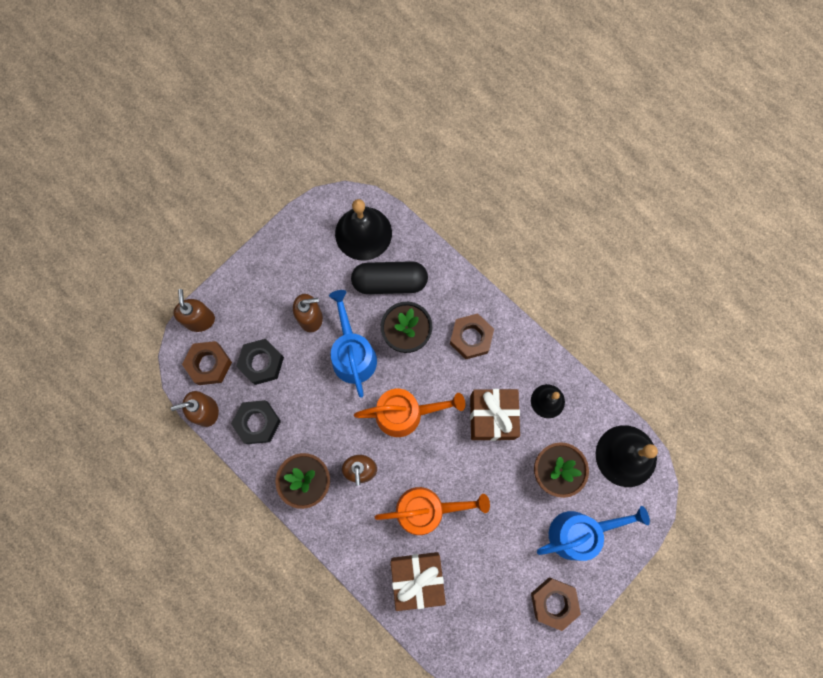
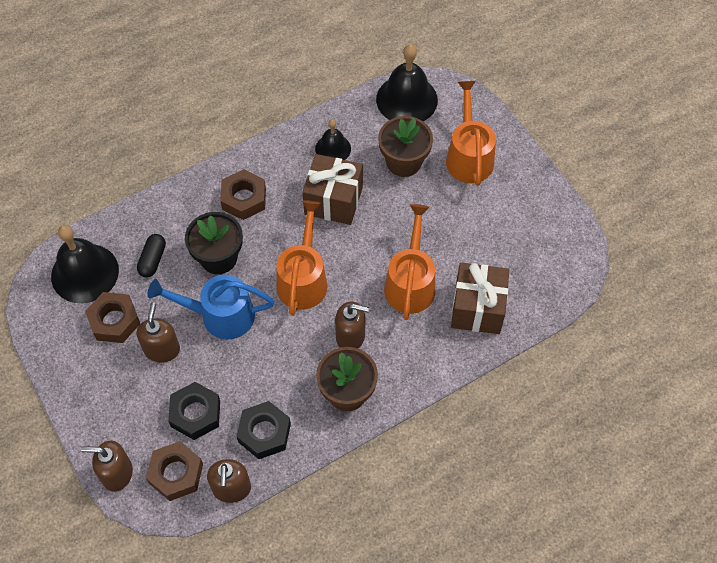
camera: 75 degrees left, 15 degrees down
black capsule [351,261,428,294] -> black capsule [137,234,166,277], size x0.55
brown nut [531,577,581,631] -> brown nut moved to [85,292,140,343]
blue watering can [537,506,650,561] -> orange watering can [446,81,496,186]

